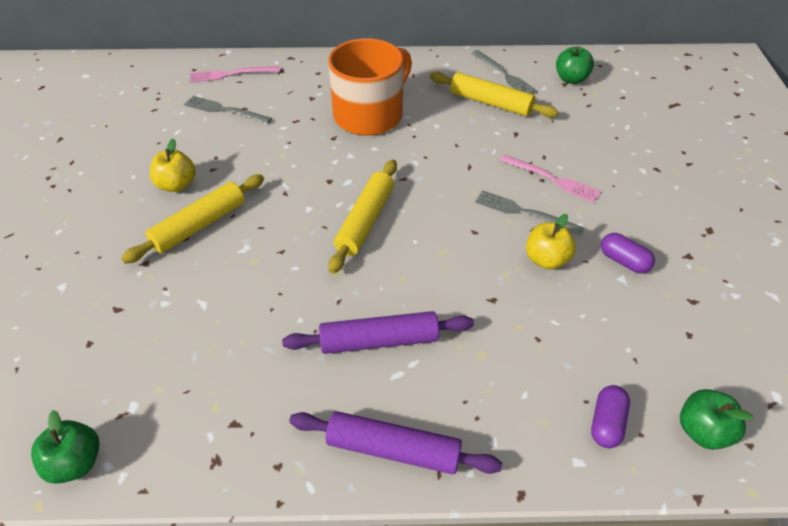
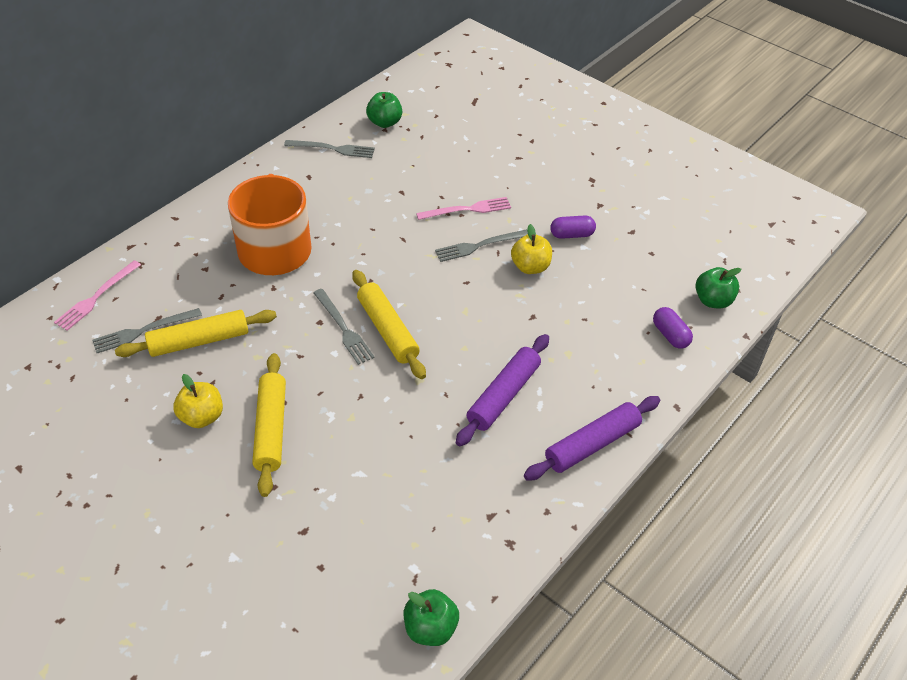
camera: 50 degrees left, 0 degrees up
yellow rolling pin [430,72,559,118] -> yellow rolling pin moved to [115,310,277,357]
none -> grey fork [314,289,375,365]

